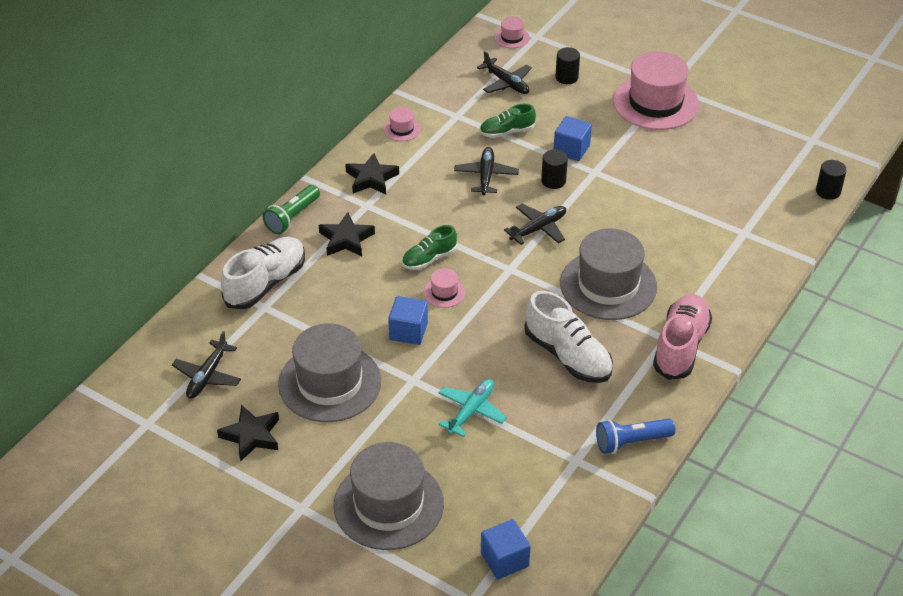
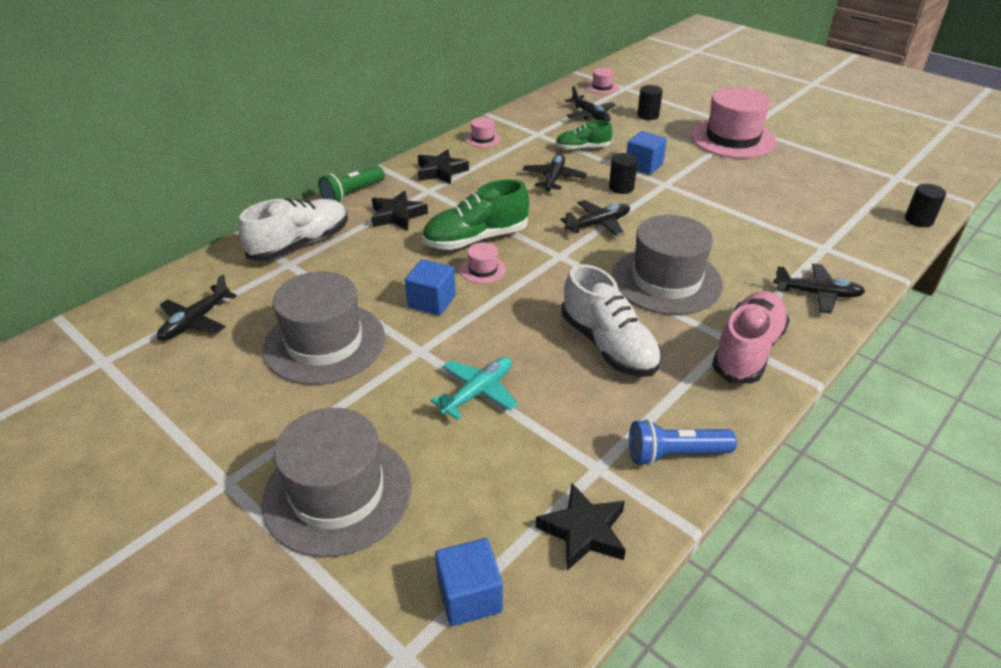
camera: 10 degrees right, 5 degrees down
black star [217,405,279,462] -> black star moved to [536,483,626,571]
green shoe [402,225,457,270] -> green shoe [422,179,529,250], size x1.68
none -> black plane [773,264,865,313]

